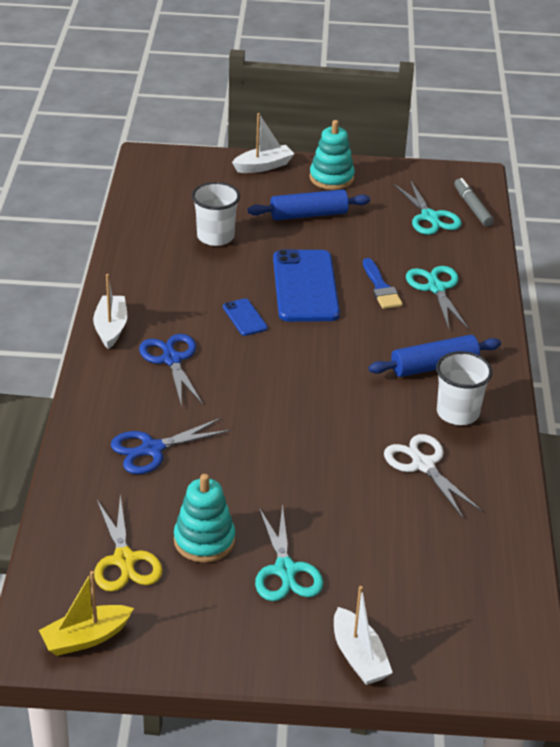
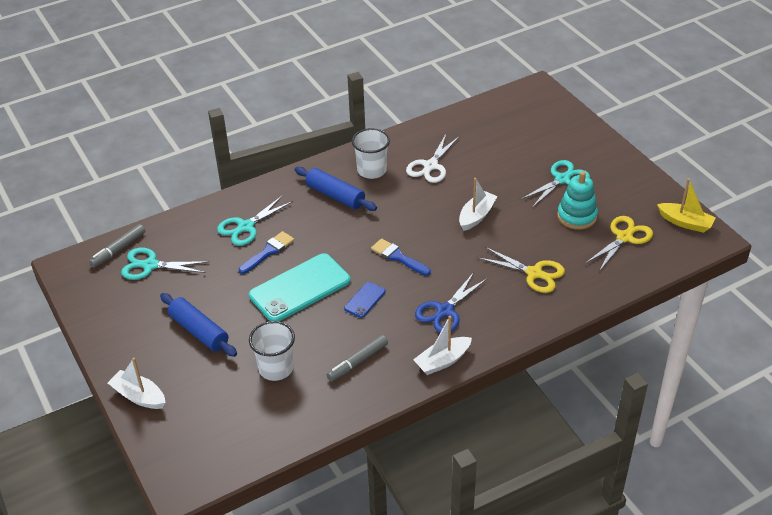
camera: 120 degrees left, 5 degrees up
blue scissors [111,418,231,474] -> yellow scissors [478,247,565,293]
blue phone [273,249,340,322] -> turquoise phone [249,253,350,321]
turquoise stacking toy [310,120,355,190] -> none
white boat [334,586,393,685] -> white boat moved to [459,178,497,231]
turquoise scissors [394,180,462,235] -> turquoise scissors turned 120 degrees counterclockwise [121,248,209,280]
none -> grey marker [327,335,388,381]
none -> blue brush [371,238,431,276]

